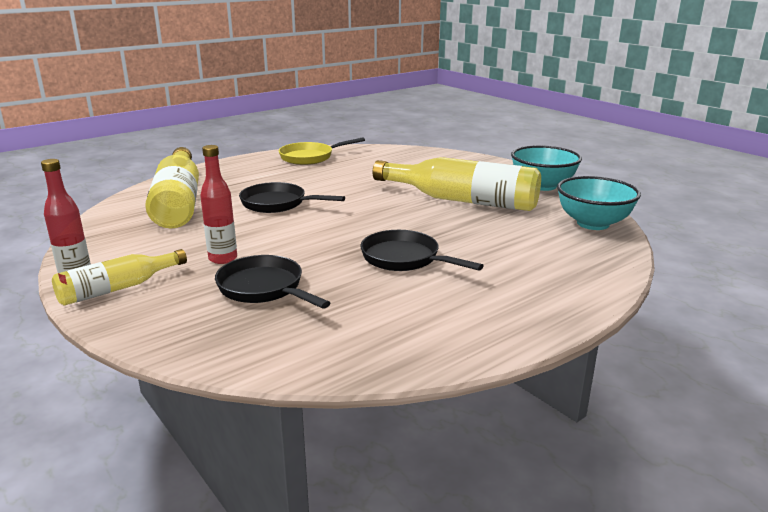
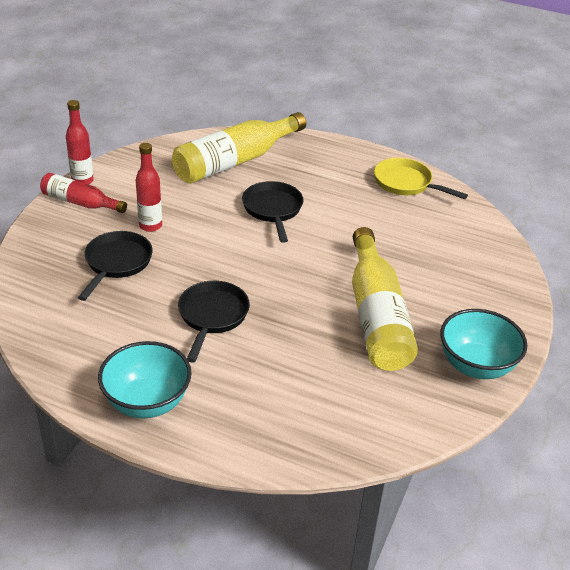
camera: 60 degrees right, 15 degrees up
yellow bottle [52,249,187,306] -> red bottle [40,173,127,213]
turquoise bowl [557,176,641,230] -> turquoise bowl moved to [98,341,192,418]

